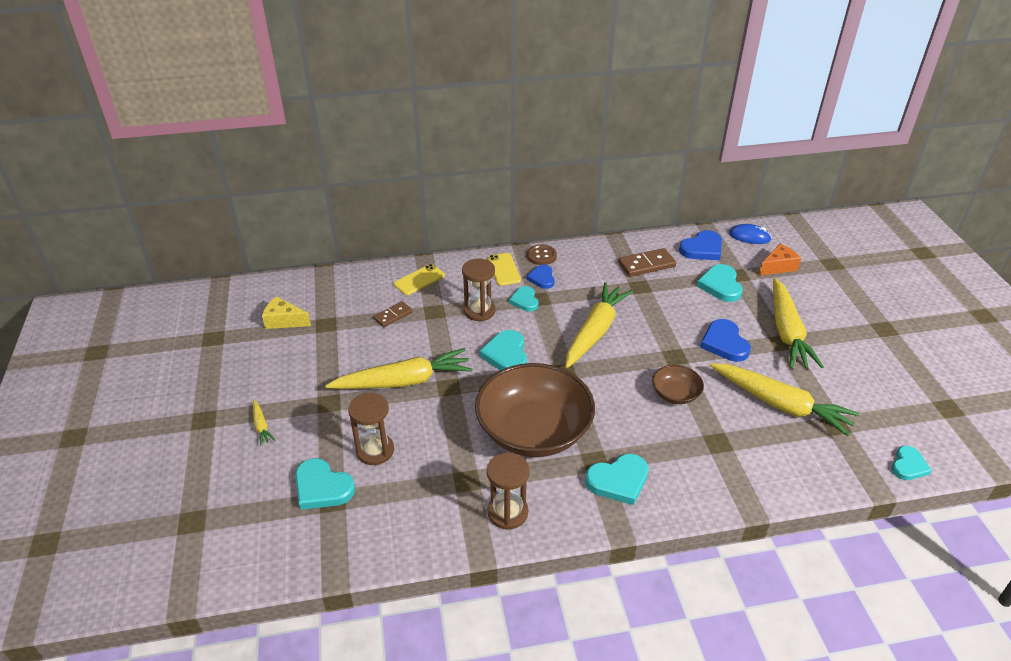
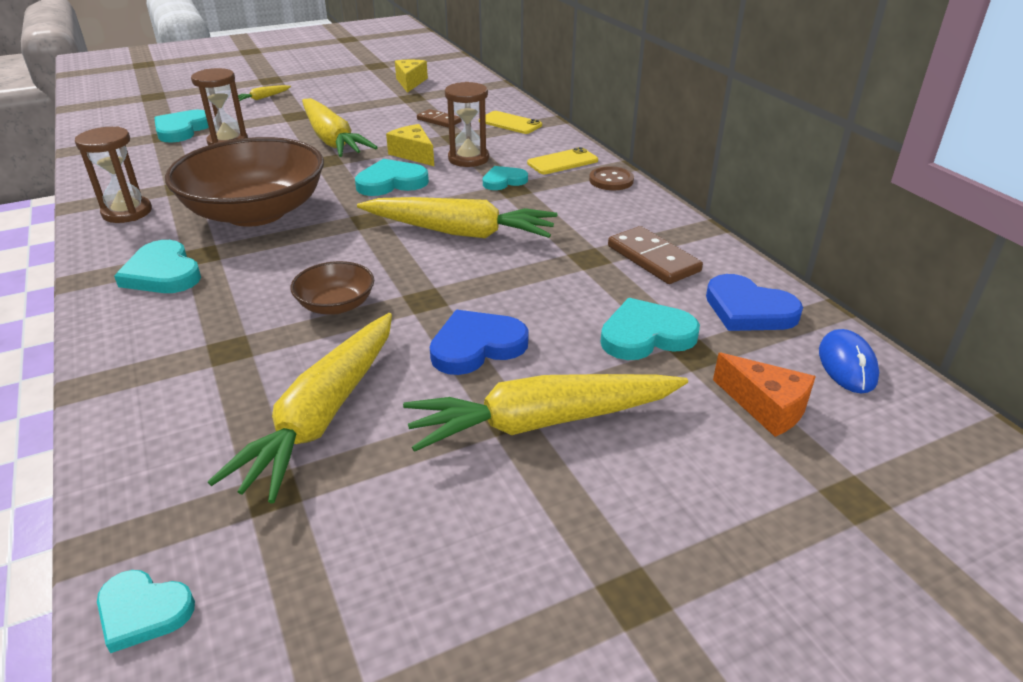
camera: 75 degrees right, 5 degrees down
blue heart [526,265,555,289] -> none
none -> yellow cheese [386,124,434,166]

